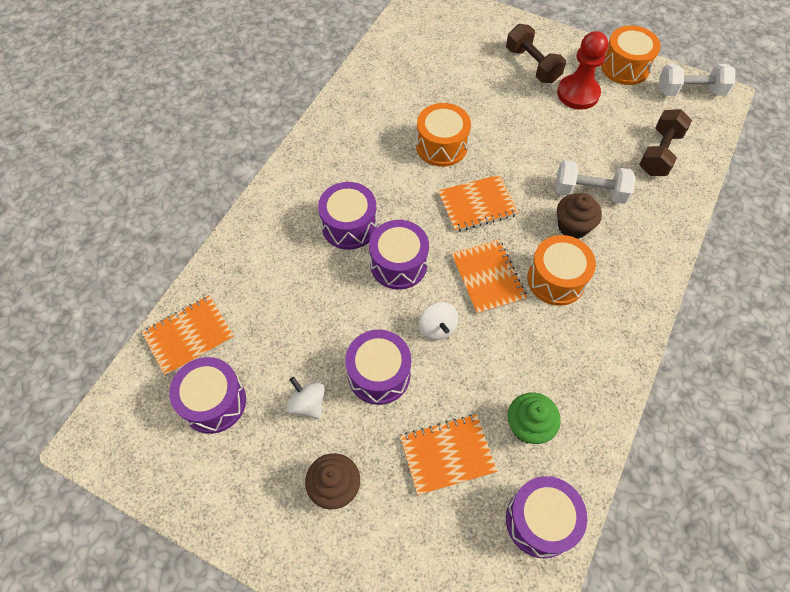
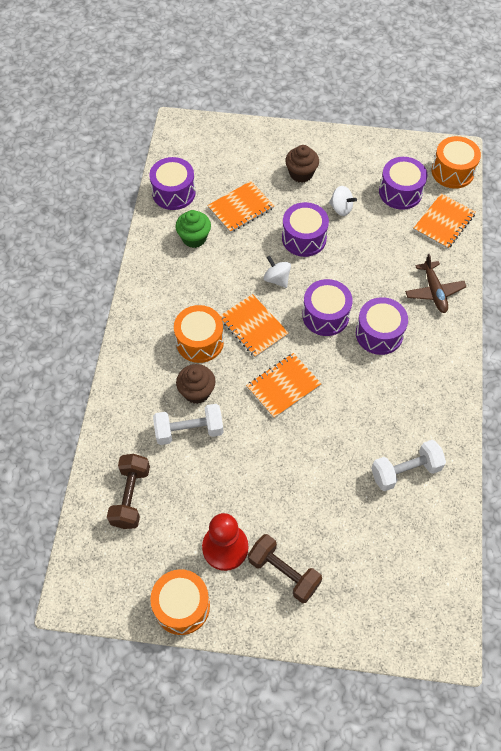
camera: 160 degrees right, 0 degrees up
orange drum [416,103,471,167] -> orange drum moved to [432,136,481,189]
white dumbbell [659,64,735,96] -> white dumbbell moved to [371,440,446,491]
none -> brown plane [405,254,467,313]

